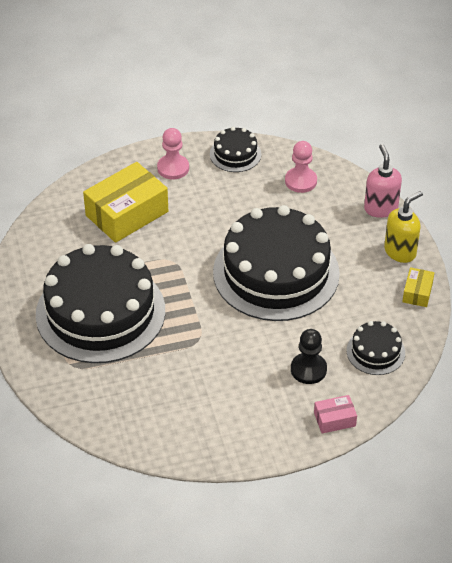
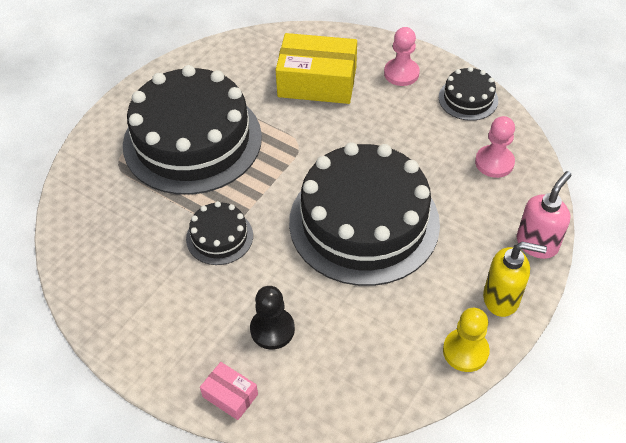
camera: 50 degrees right, 5 degrees up
black cake [347,321,405,375] -> black cake moved to [186,201,253,265]
yellow box [402,267,434,307] -> yellow pawn [443,308,490,372]

